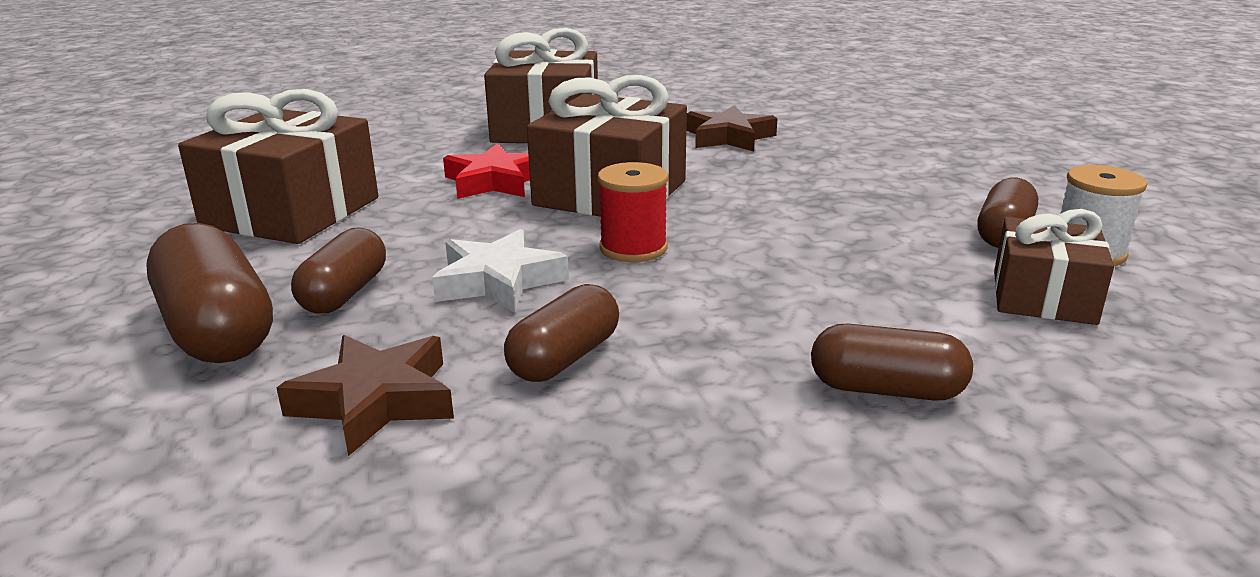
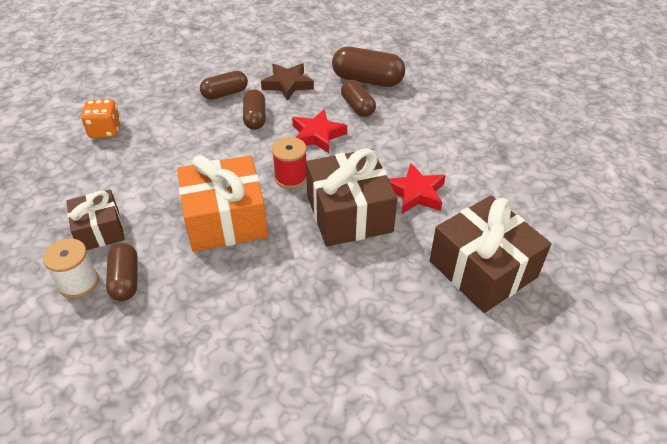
camera: 140 degrees right, 20 degrees up
brown gift [178,89,378,244] -> none
white star [432,229,569,313] -> red star [292,109,347,153]
brown star [686,105,778,152] -> none
brown capsule [811,324,973,401] -> brown capsule moved to [200,71,248,100]
none -> orange dice [81,99,121,138]
none -> orange gift [177,155,268,252]

